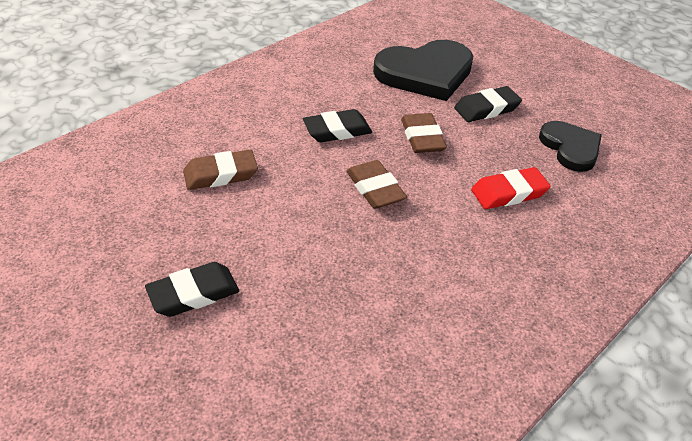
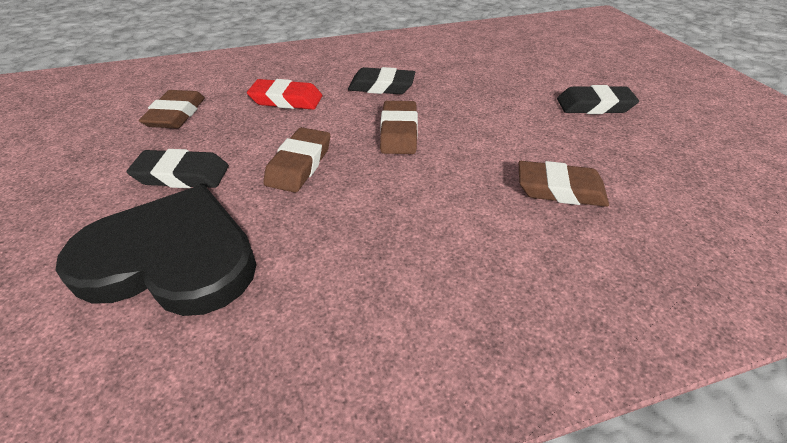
camera: 150 degrees left, 0 degrees up
black eraser [303,109,372,142] -> black eraser moved to [348,67,415,94]
black heart [539,121,602,172] -> brown eraser [139,90,205,128]

